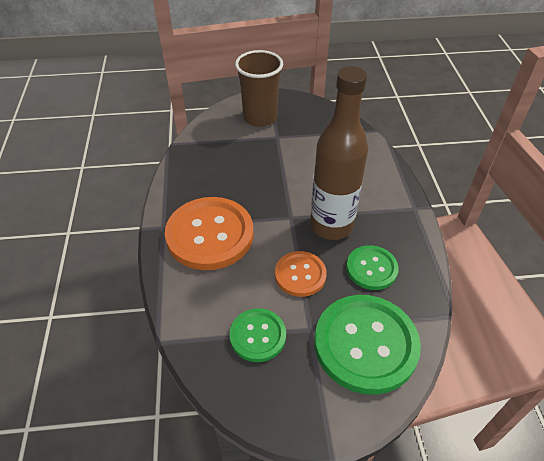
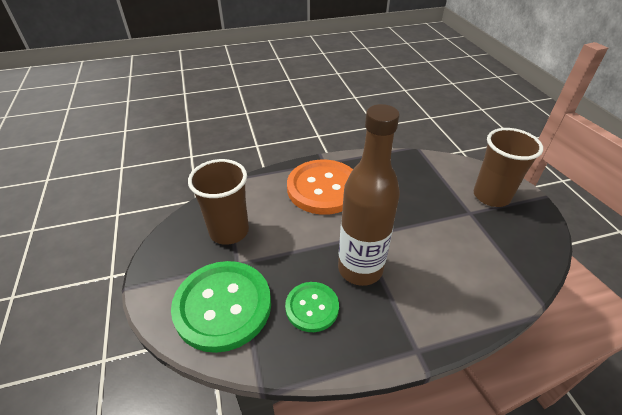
camera: 80 degrees right, 5 degrees down
green button [229,308,286,362] -> brown cup [188,159,249,245]
orange button [275,251,327,297] -> none

